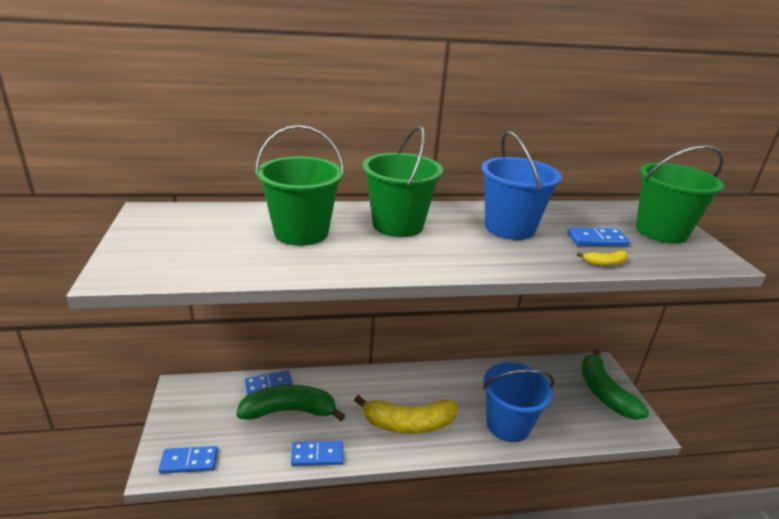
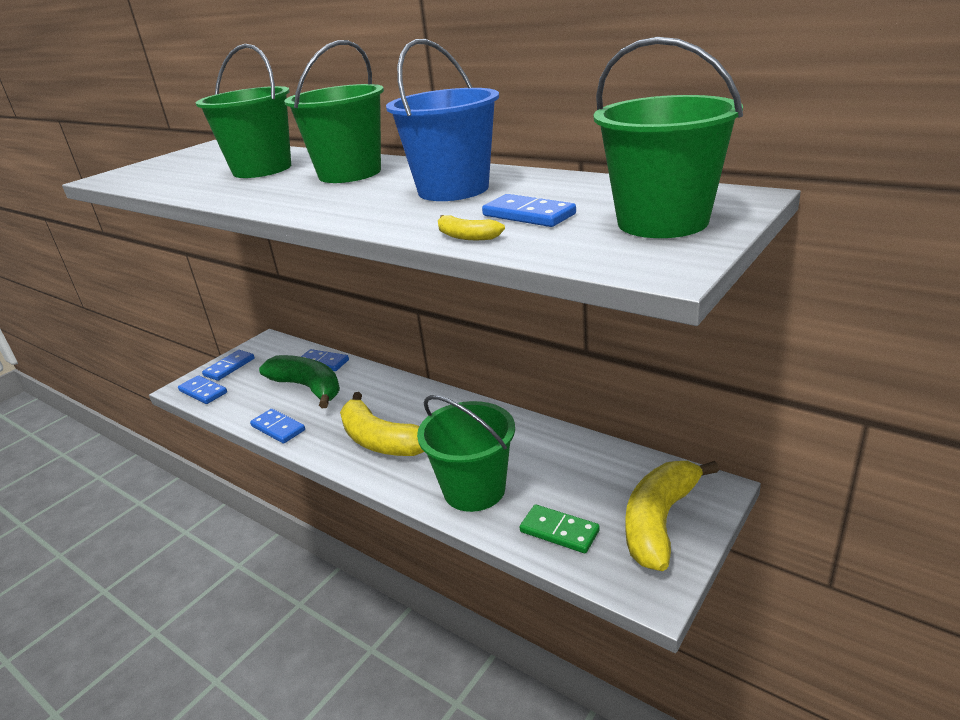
camera: 50 degrees right, 0 degrees up
blue bucket [483,363,554,442] -> green bucket [417,395,515,512]
green banana [581,349,649,420] -> yellow banana [625,461,719,571]
none -> blue domino [202,350,255,381]
none -> green domino [520,504,600,553]

